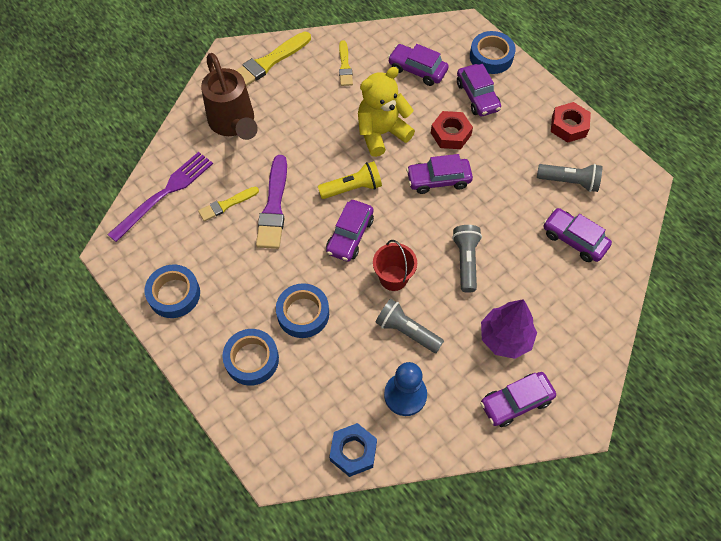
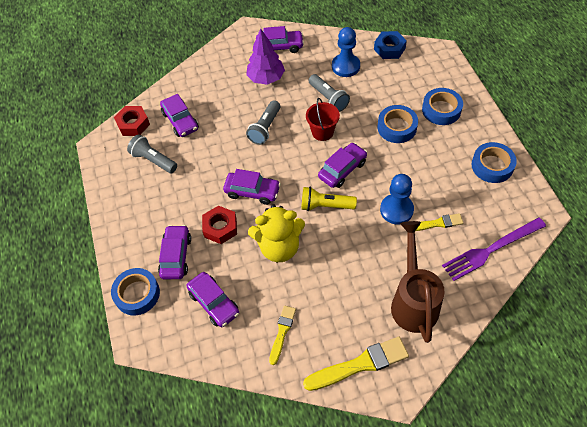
camera: 155 degrees left, 5 degrees down
purple brush [256,155,287,249] -> blue pawn [380,174,414,224]
red nut [551,102,591,143] -> red nut moved to [114,106,150,136]

